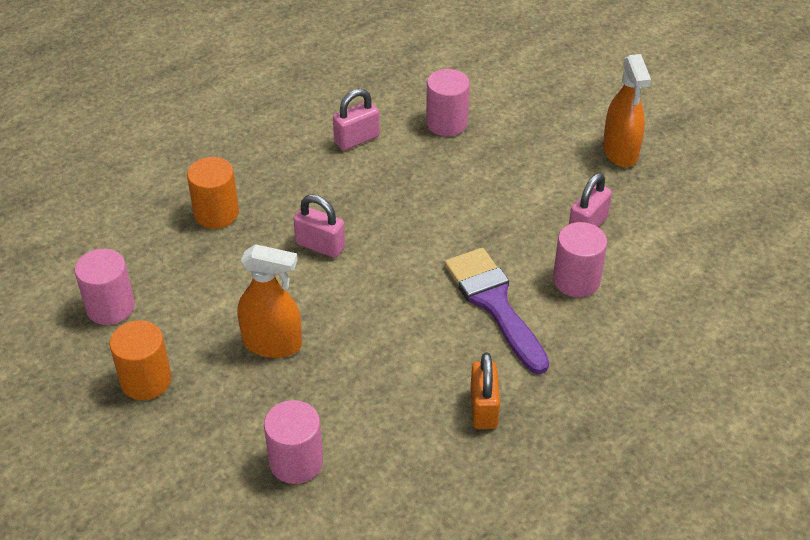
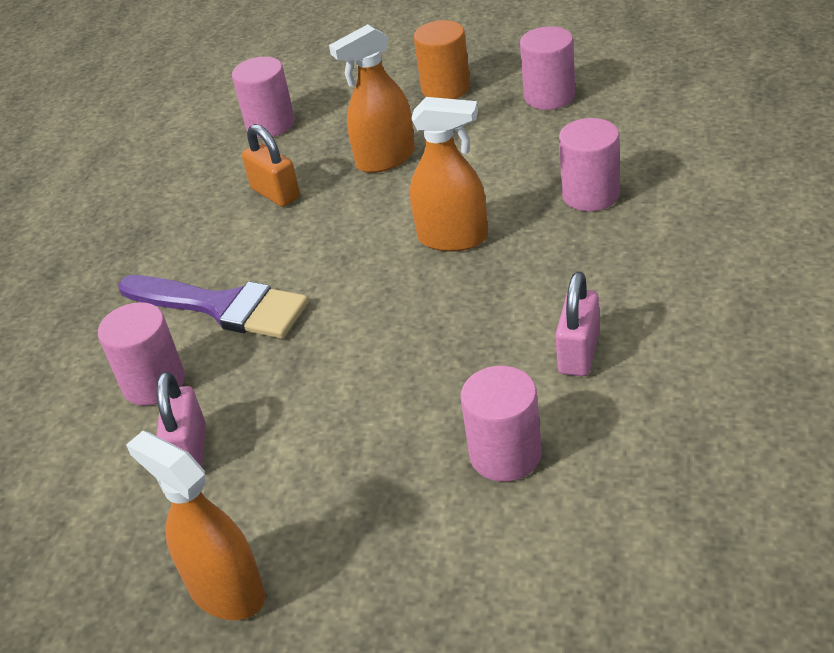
camera: 145 degrees right, 5 degrees down
orange cylinder [187,157,239,229] -> pink cylinder [559,118,620,211]
pink padlock [293,194,345,258] -> orange spray bottle [410,97,488,252]
orange padlock [471,353,500,429] -> orange padlock moved to [242,124,300,207]

